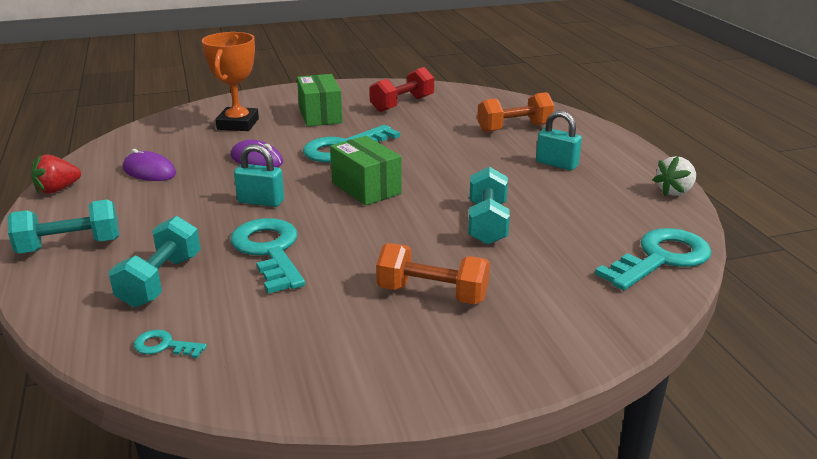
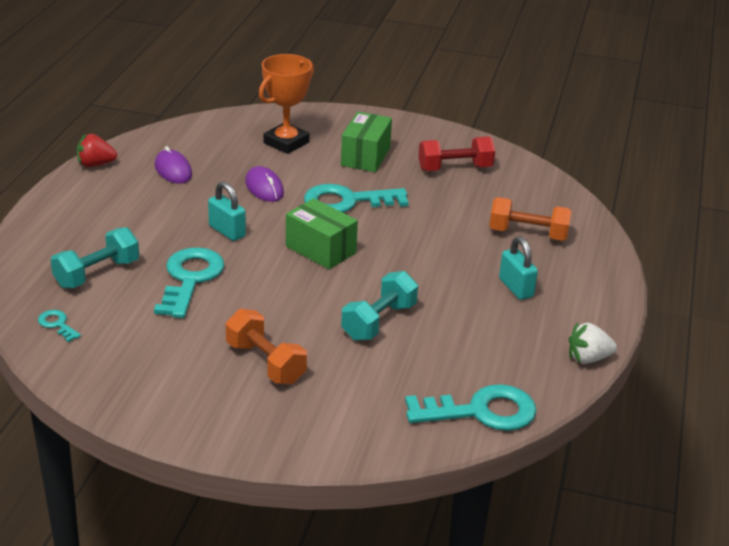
camera: 30 degrees right, 5 degrees up
turquoise dumbbell [8,199,119,253] -> none
green box [330,136,402,206] -> green box turned 45 degrees counterclockwise [286,198,358,269]

